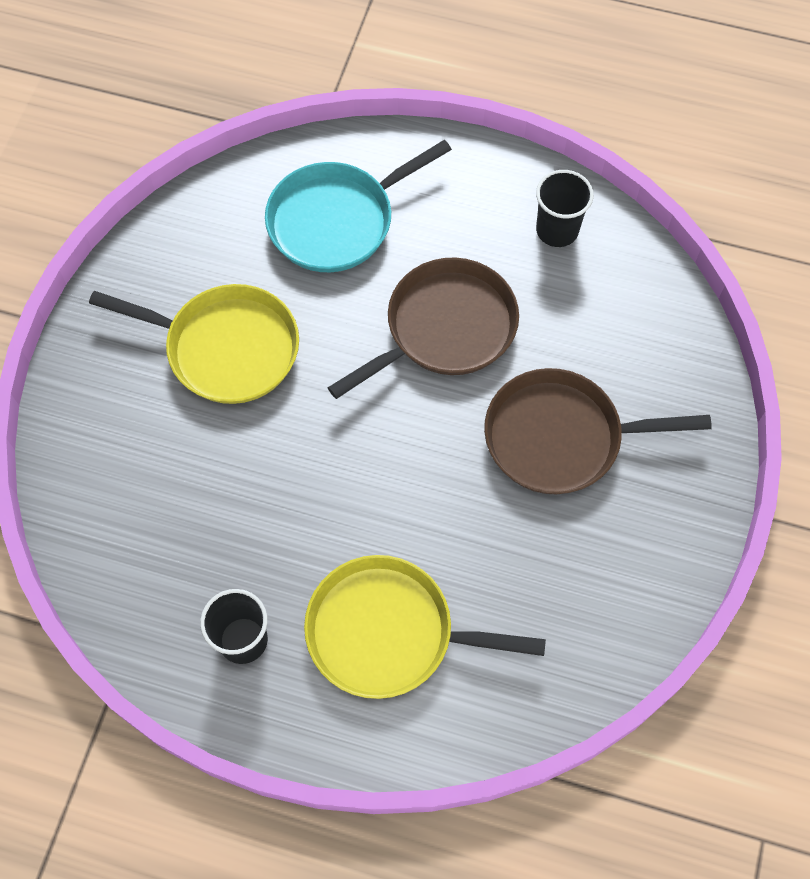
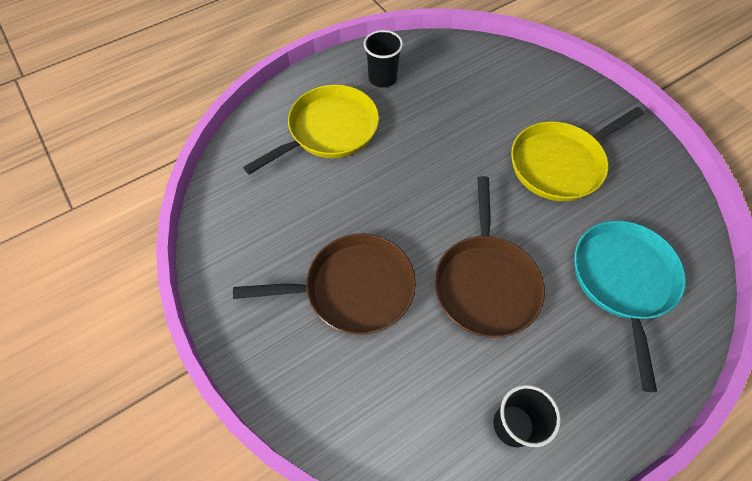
camera: 130 degrees right, 5 degrees down
brown pan [484,368,712,494] -> brown pan turned 45 degrees clockwise [233,234,416,335]

